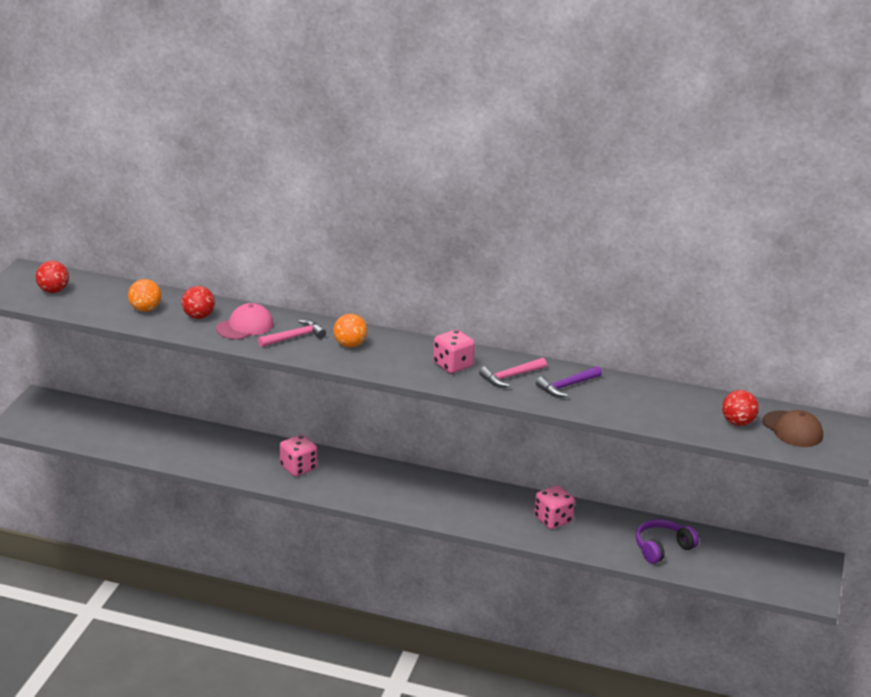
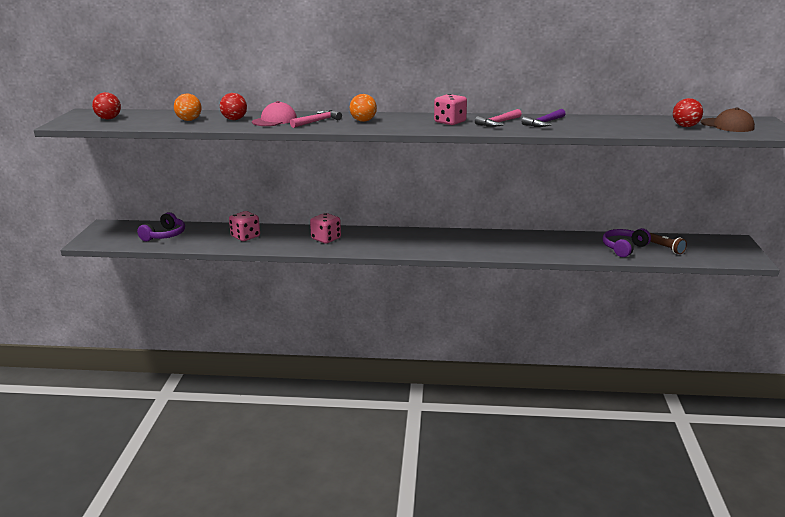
camera: 10 degrees left, 5 degrees down
pink dice [534,485,575,529] -> pink dice moved to [229,211,260,241]
none -> purple headphones [137,212,185,241]
none -> brown flashlight [650,233,687,254]

